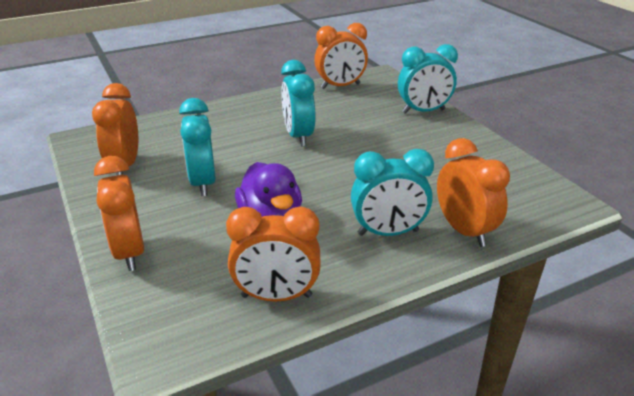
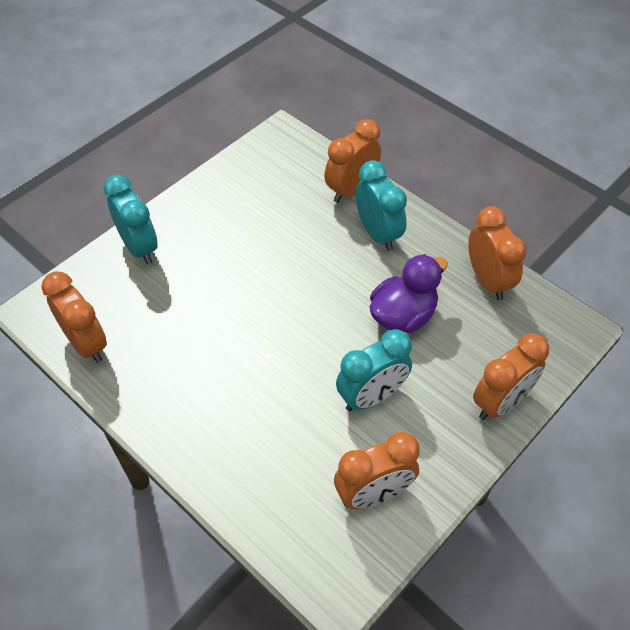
camera: 110 degrees left, 20 degrees up
turquoise clock [281,60,316,147] -> none

